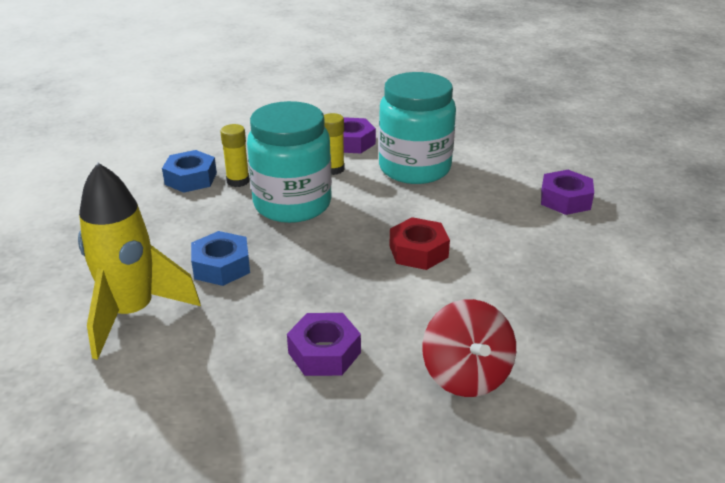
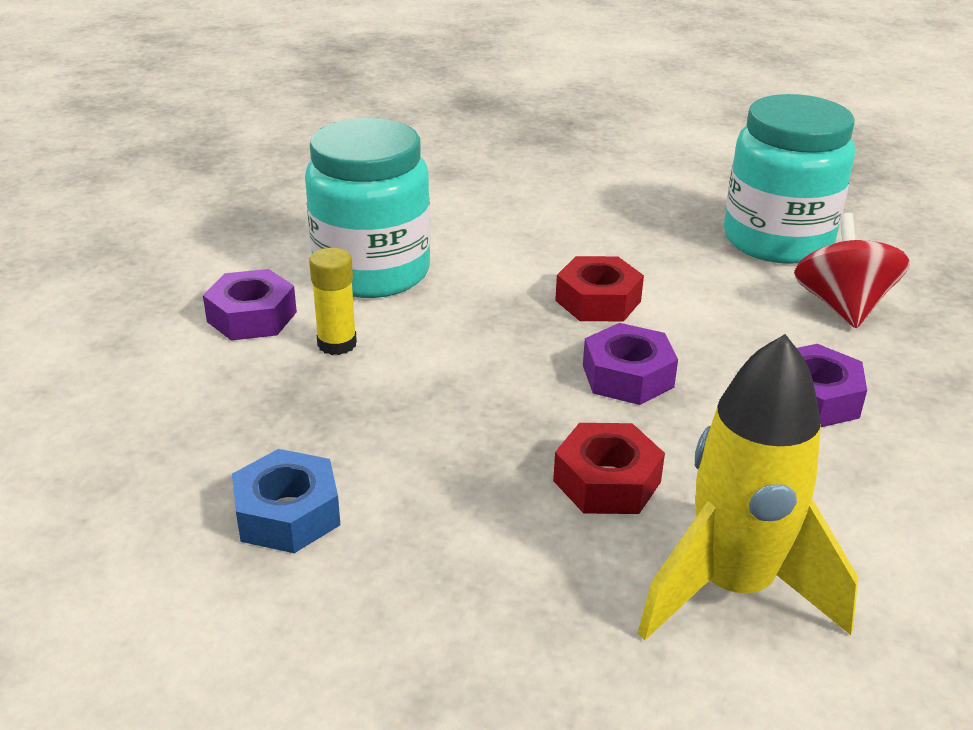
camera: 80 degrees left, 0 degrees up
blue nut [191,231,250,286] -> red nut [553,423,665,514]
yellow glue stick [220,124,250,187] -> none
turquoise jar [247,101,332,223] -> turquoise jar moved to [724,94,855,264]
red spinning top [422,299,516,397] -> red spinning top turned 90 degrees counterclockwise [794,213,910,328]
purple nut [541,170,594,215] -> purple nut moved to [583,323,678,405]

